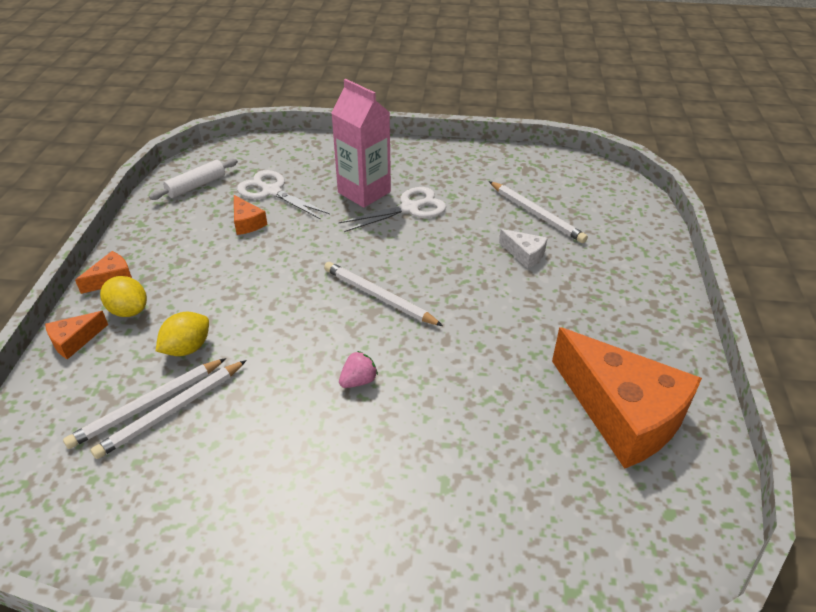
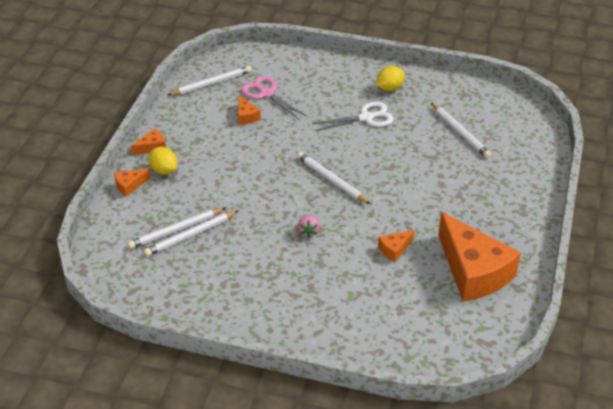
camera: 10 degrees right, 0 degrees up
white rolling pin [149,159,238,200] -> white pencil [168,66,252,95]
yellow lemon [156,312,209,356] -> yellow lemon moved to [376,66,404,91]
white scissors [237,170,330,220] -> pink scissors [241,76,307,119]
pink carton [331,79,391,208] -> none
pink strawberry [339,351,378,388] -> pink strawberry turned 120 degrees clockwise [298,215,320,238]
white cheese [499,229,548,269] -> none
none -> orange cheese [378,230,414,262]

